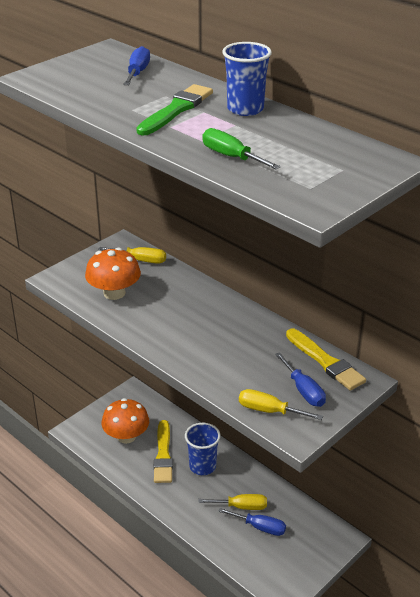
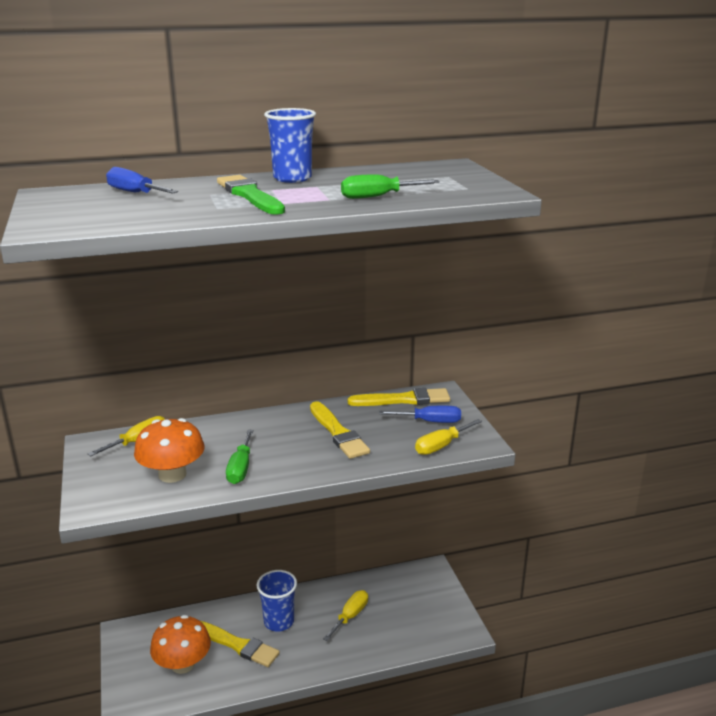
camera: 60 degrees left, 10 degrees down
blue screwdriver [218,508,286,536] -> none
none -> green screwdriver [226,430,254,484]
none -> yellow brush [310,401,370,459]

